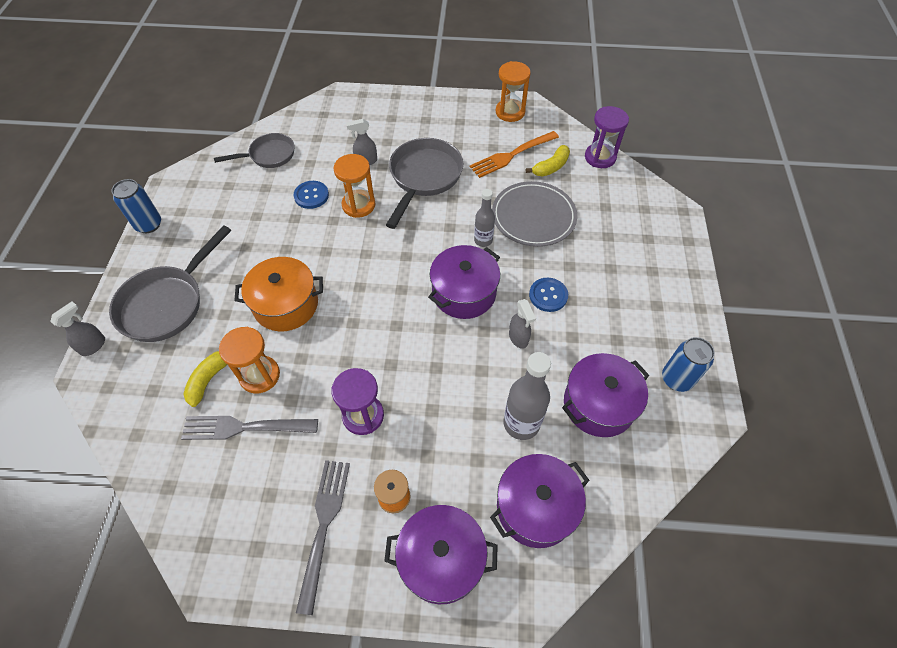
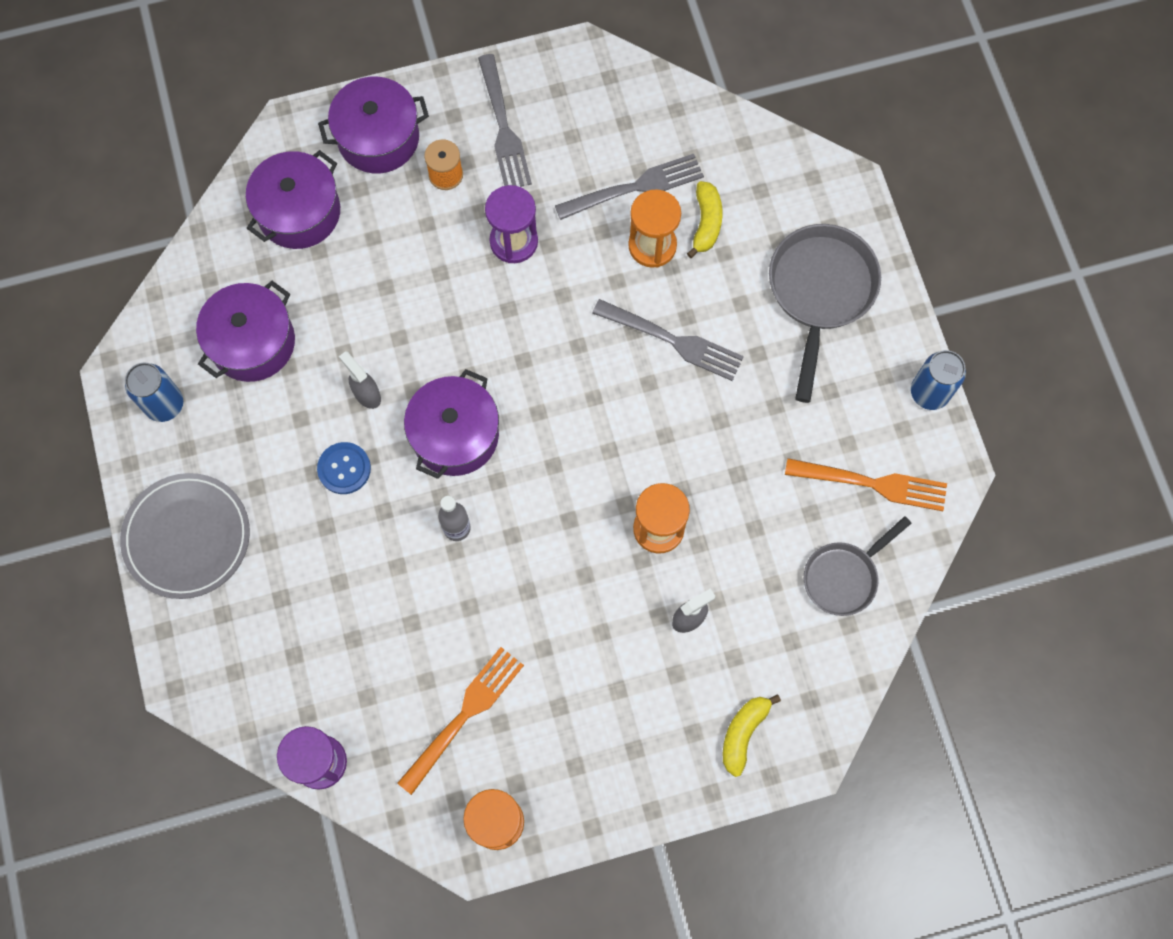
camera: 160 degrees right, 15 degrees up
grey spray bottle [50,301,105,356] -> none
orange pot [234,257,323,331] -> grey fork [592,299,744,381]
blue button [294,181,329,209] -> none
grey pan [386,138,463,229] -> none
grey plate [492,181,577,247] -> grey plate moved to [120,473,250,599]
grey bottle [503,352,551,440] -> none
yellow banana [526,145,570,177] -> yellow banana moved to [723,694,781,777]
none -> orange fork [785,458,947,511]

